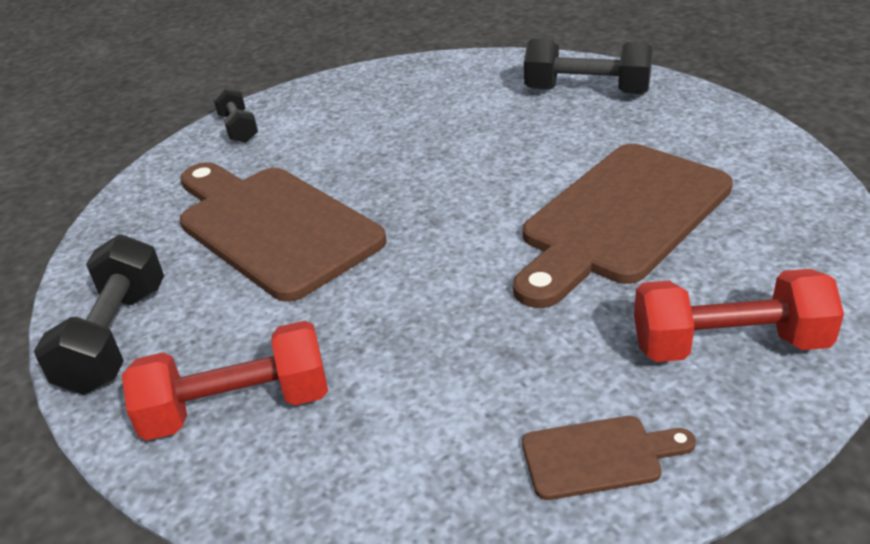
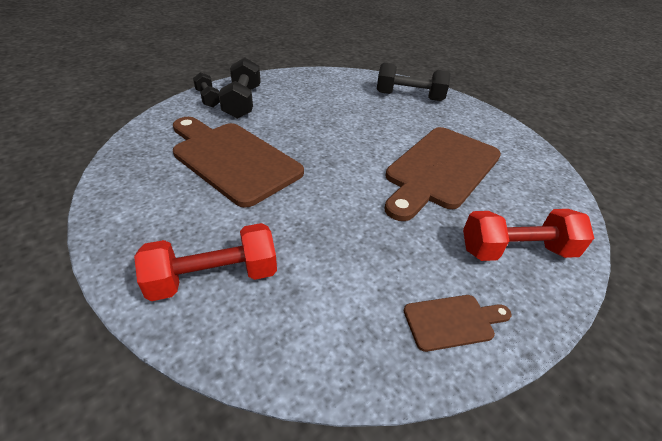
camera: 10 degrees left, 5 degrees up
black dumbbell [34,234,164,395] -> black dumbbell moved to [219,58,261,119]

